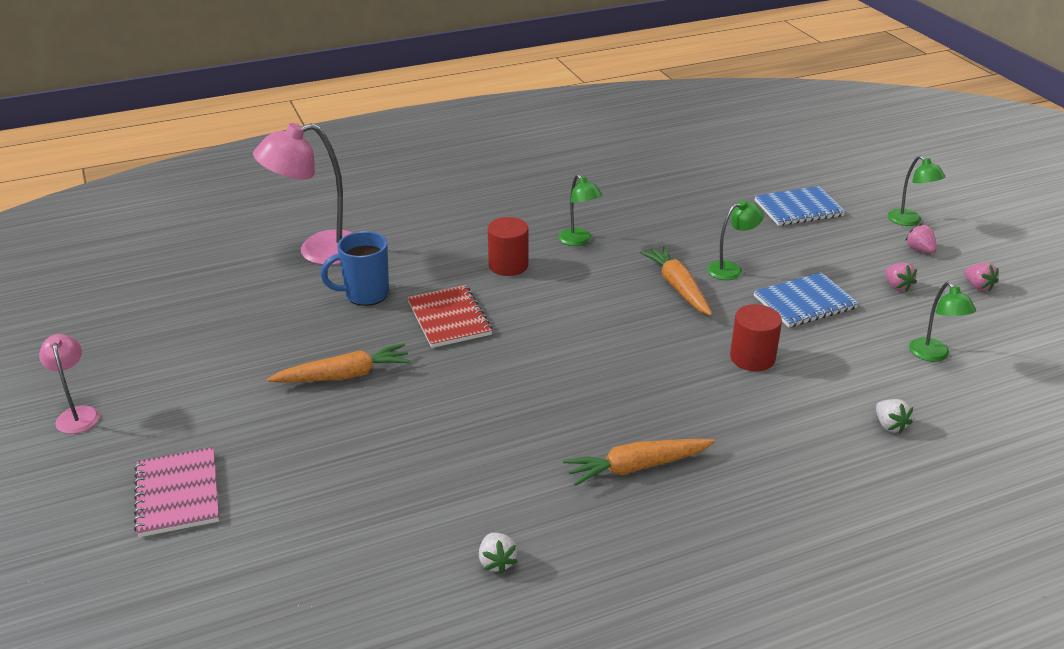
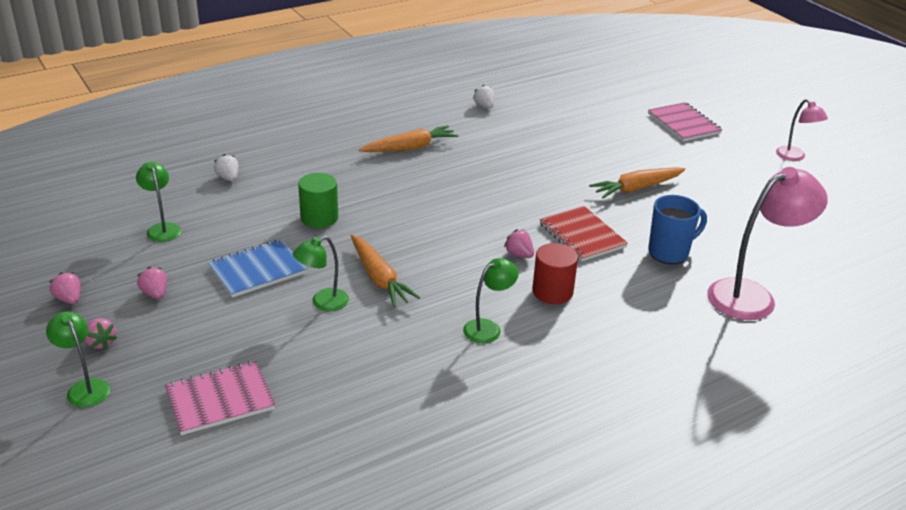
camera: 170 degrees right, 0 degrees up
green lamp [558,174,602,246] -> green lamp turned 90 degrees clockwise [463,258,519,343]
red cylinder [730,304,782,371] -> green cylinder [298,173,338,228]
blue notebook [755,186,845,226] -> pink notebook [165,361,275,435]
none -> pink strawberry [504,229,534,258]

